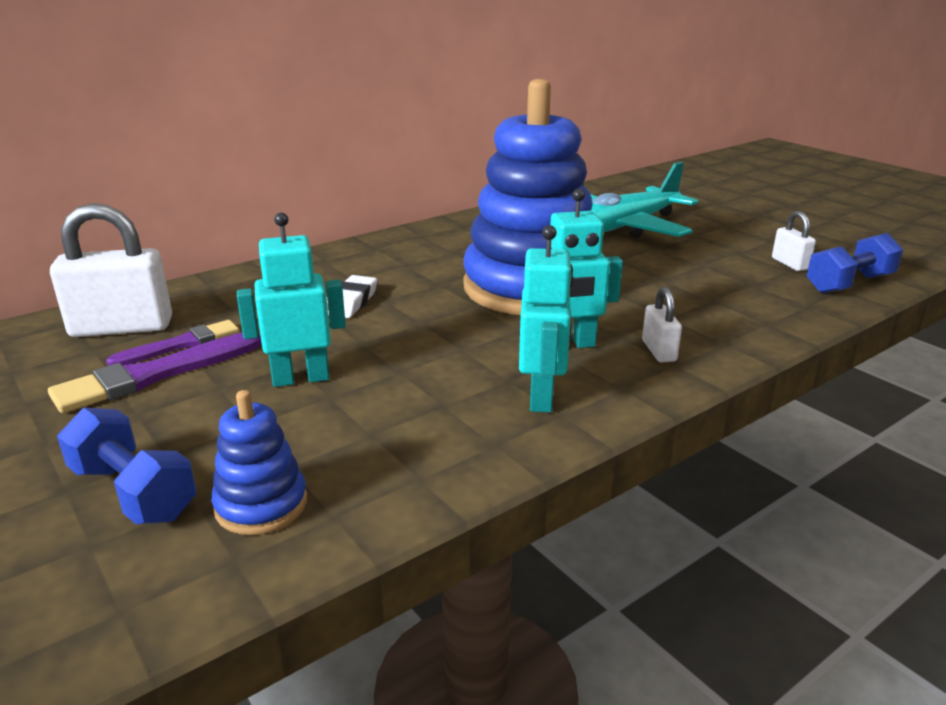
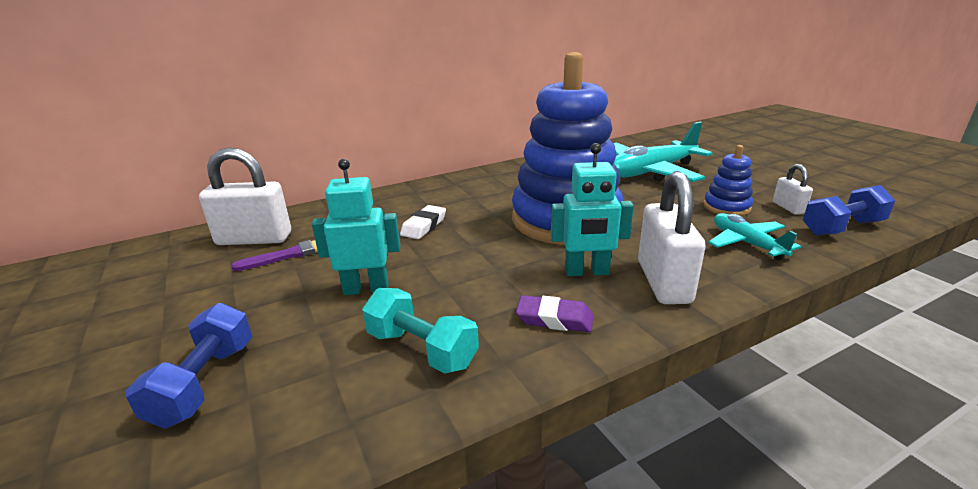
camera: 10 degrees right, 0 degrees up
purple brush [48,333,262,413] -> none
blue dumbbell [57,407,197,524] -> blue dumbbell turned 45 degrees clockwise [126,303,252,429]
blue stacking toy [211,390,307,535] -> blue stacking toy moved to [704,145,753,216]
turquoise robot [519,225,574,412] -> purple eraser [516,295,593,332]
white padlock [642,287,682,362] -> white padlock [638,171,706,304], size x1.97
none -> turquoise dumbbell [362,288,479,374]
none -> turquoise plane [708,213,801,261]

